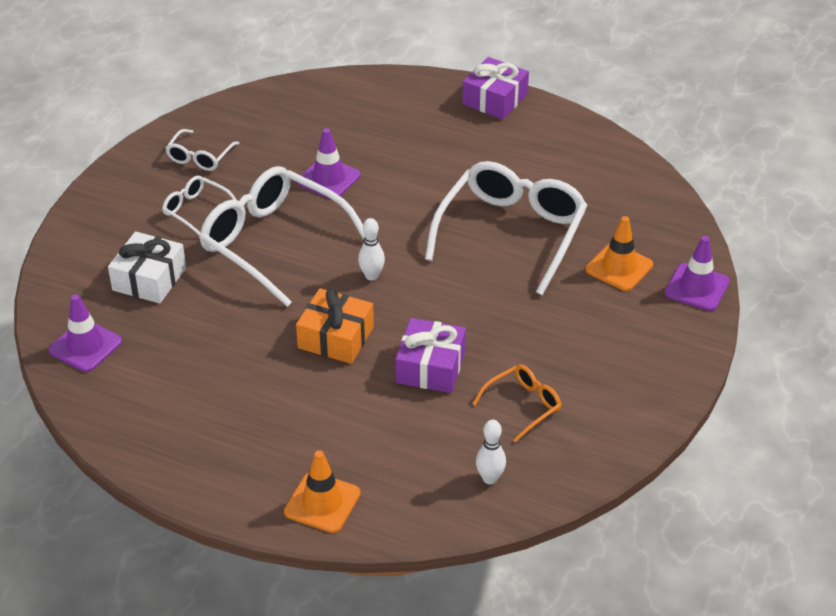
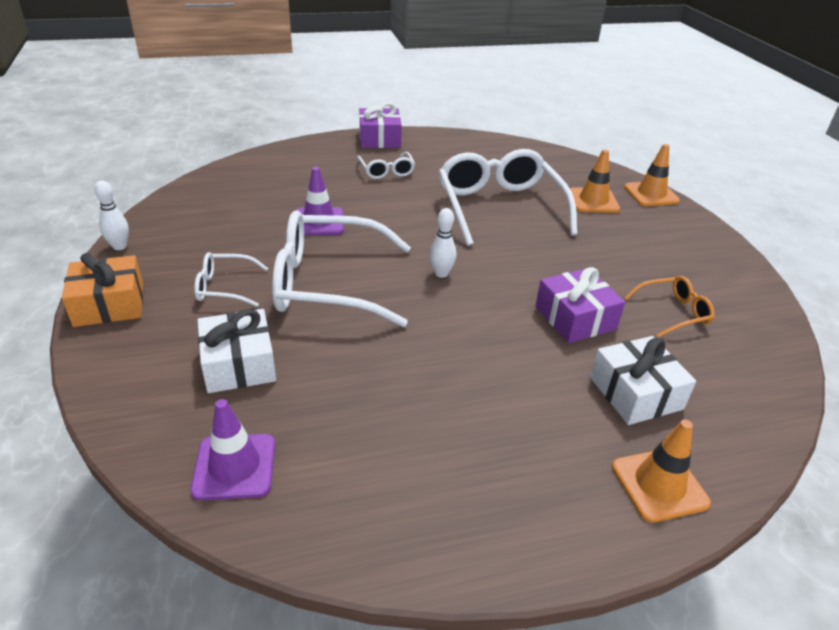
camera: 40 degrees left, 5 degrees down
white glasses [165,129,240,171] -> white glasses moved to [357,152,415,179]
orange gift [296,288,374,364] -> orange gift moved to [62,253,143,327]
orange glasses [472,364,562,443] -> orange glasses turned 60 degrees clockwise [624,276,715,337]
white bowling pin [476,420,506,484] -> white bowling pin moved to [94,180,129,250]
purple traffic cone [665,236,730,311] -> orange traffic cone [624,144,680,206]
none -> white gift [590,336,696,425]

